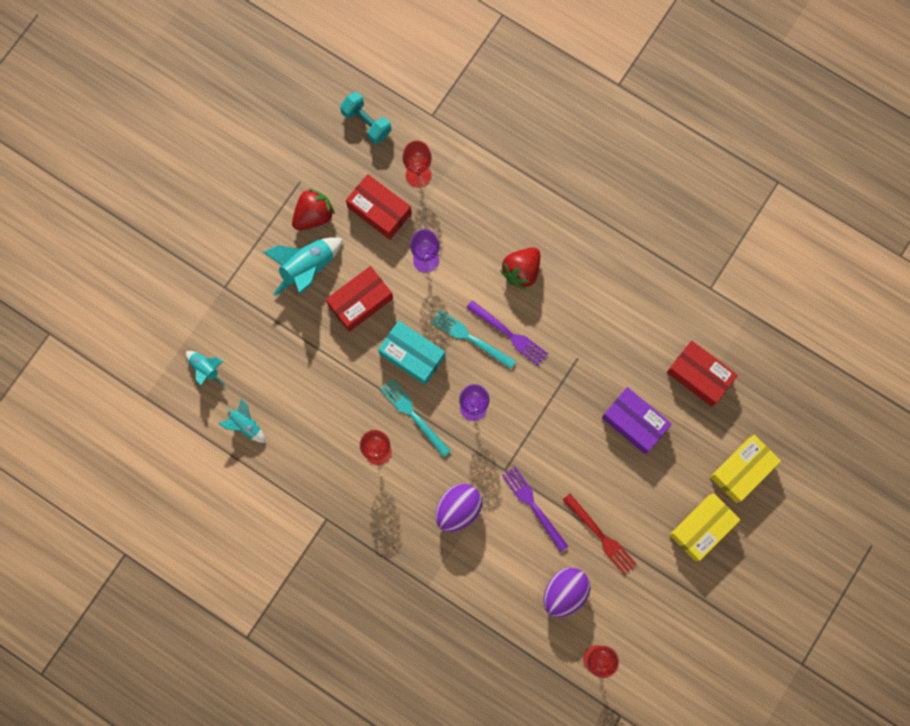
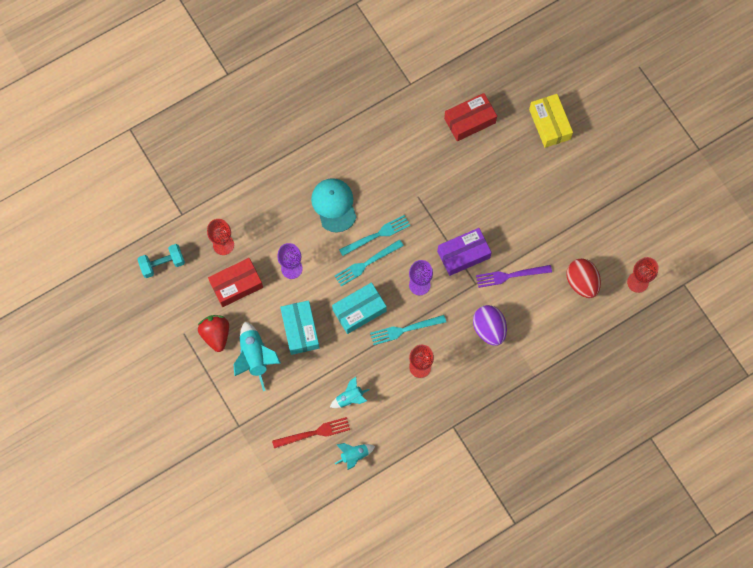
camera: 65 degrees left, 5 degrees down
turquoise rocket [186,351,225,386] -> turquoise rocket moved to [330,377,369,408]
red box [326,266,393,332] -> turquoise box [280,300,320,355]
purple fork [466,300,548,366] -> turquoise fork [339,215,410,256]
red strawberry [500,247,540,290] -> turquoise cap [311,178,357,232]
purple egg [544,567,591,617] -> red egg [566,258,601,298]
red fork [563,494,636,575] -> red fork moved to [272,417,350,448]
purple box [602,387,672,454] -> purple box moved to [437,228,492,276]
yellow box [669,493,740,561] -> none

